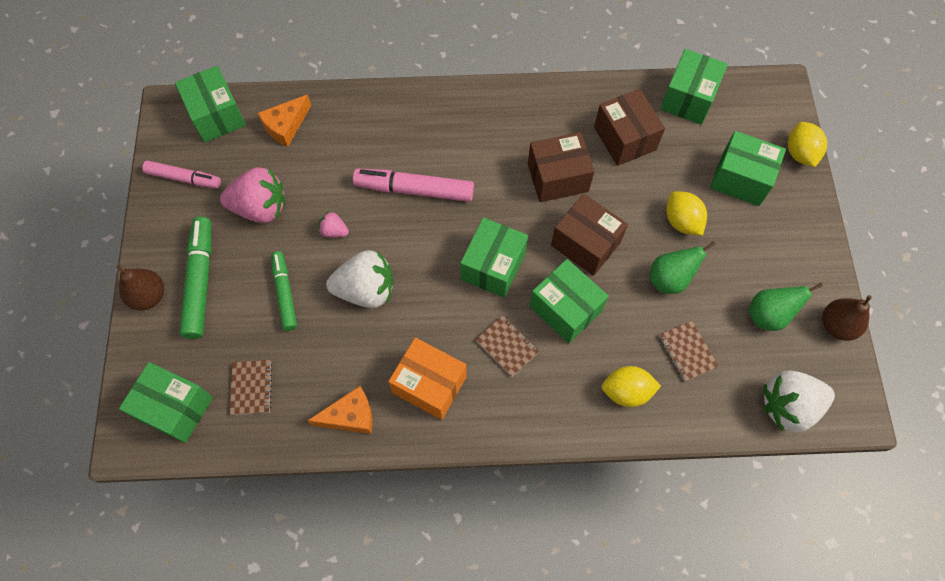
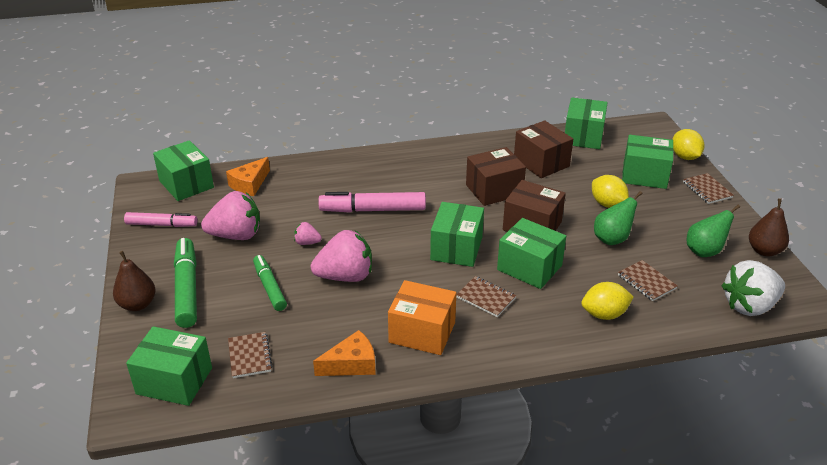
camera: 10 degrees left, 30 degrees down
white strawberry [326,250,393,308] -> pink strawberry [311,230,372,282]
none -> brown notebook [683,173,734,204]

